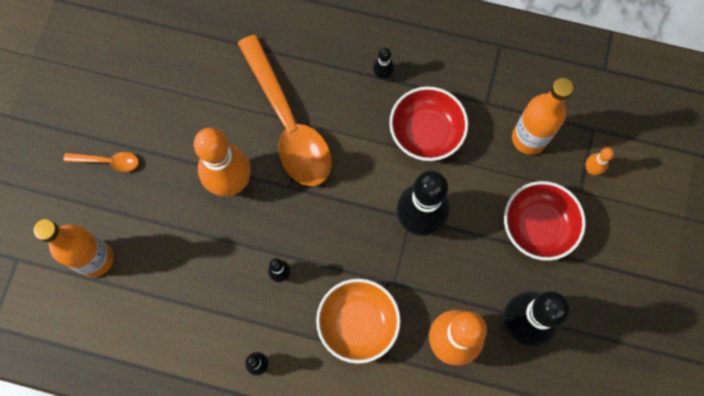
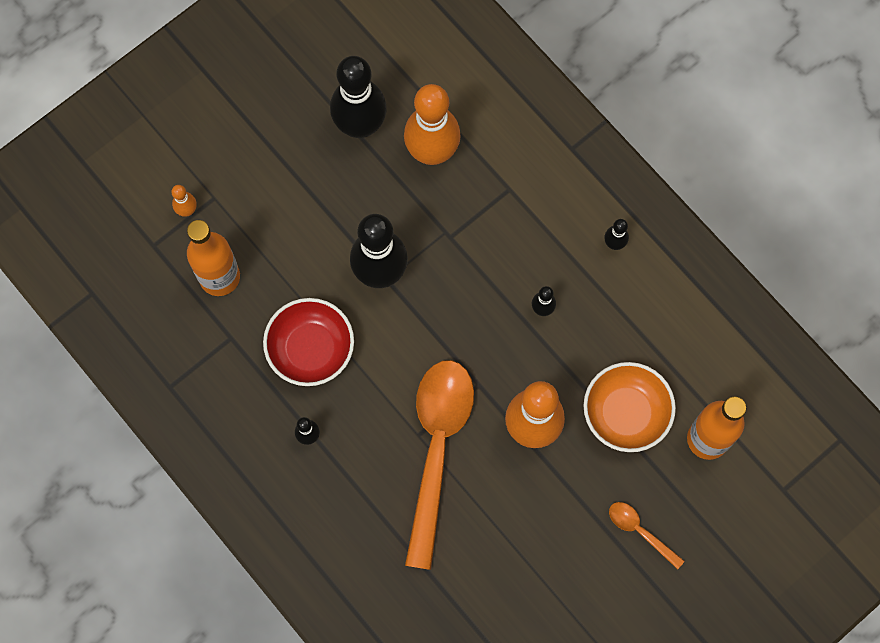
camera: 145 degrees left, 0 degrees up
orange bowl [316,279,401,364] -> orange bowl moved to [583,362,676,452]
red bowl [504,181,586,261] -> none

